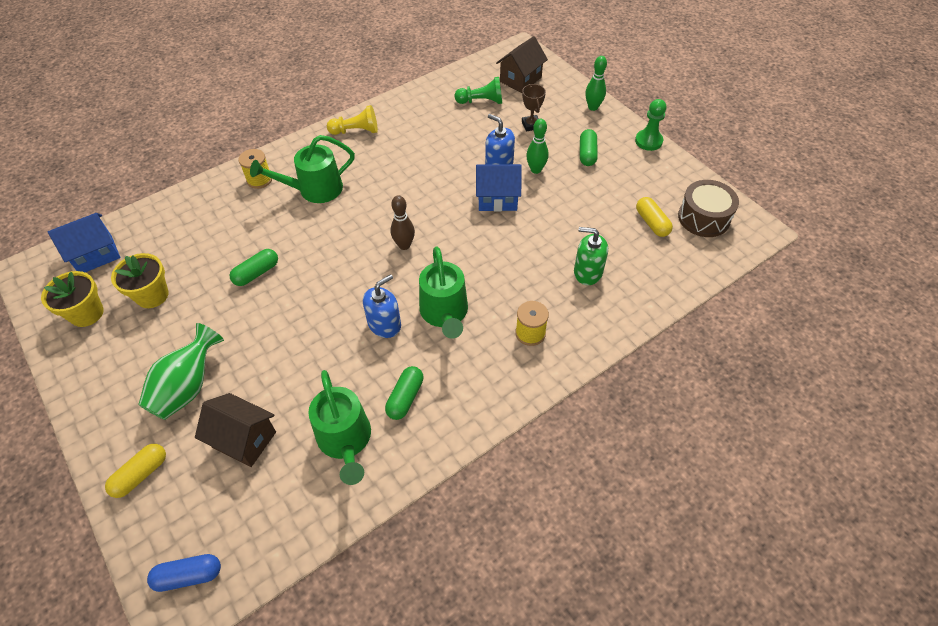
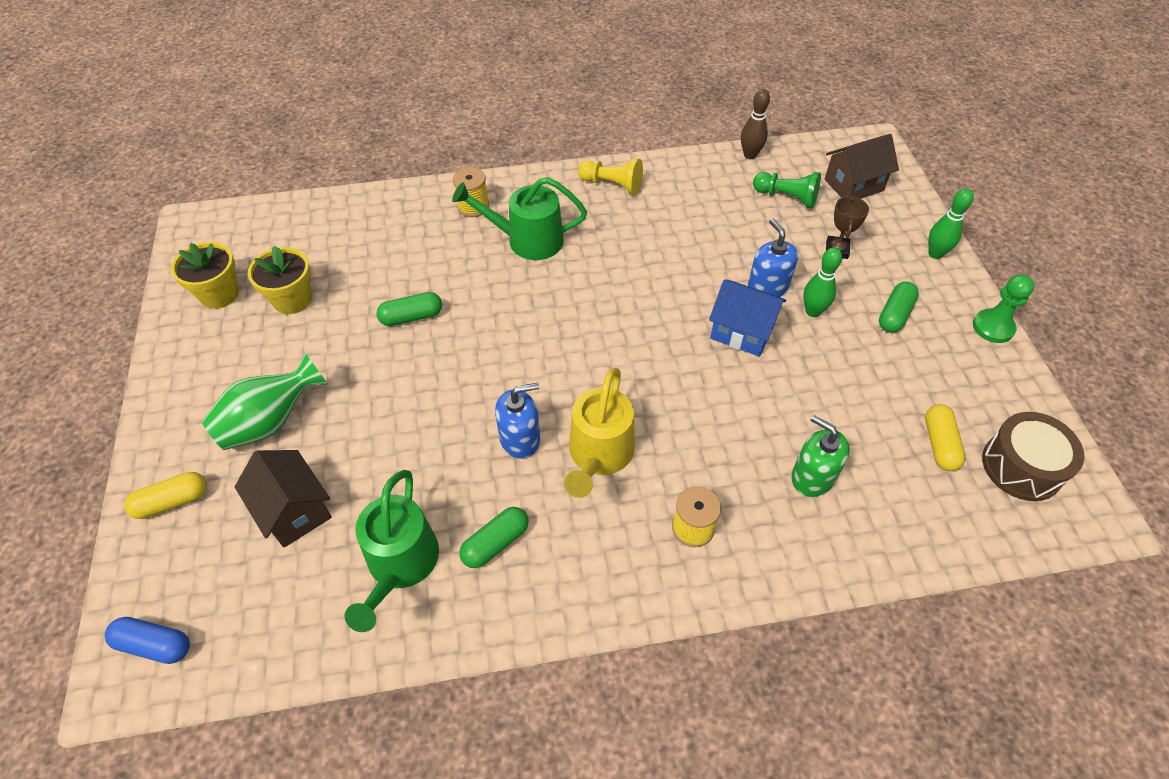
camera: 25 degrees right, 0 degrees up
blue house [48,213,120,272] -> none
brown bowling pin [391,195,415,250] -> brown bowling pin moved to [741,89,770,159]
green watering can [419,246,468,339] -> yellow watering can [564,368,635,498]

